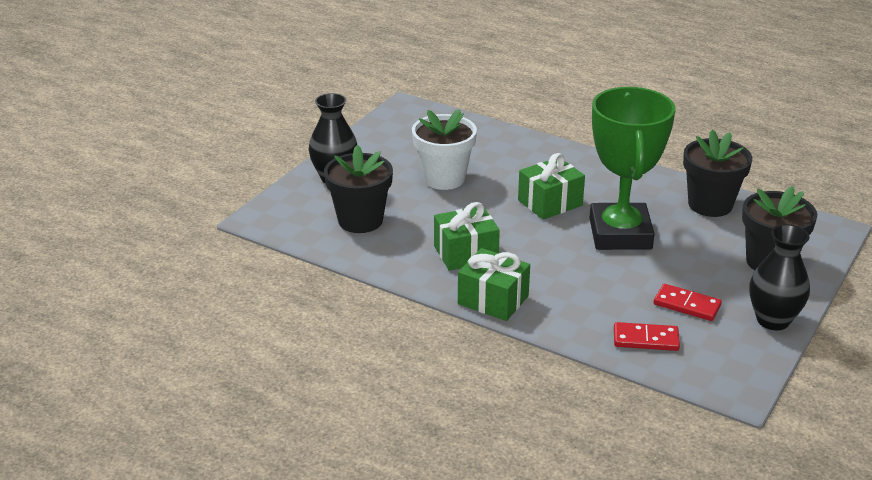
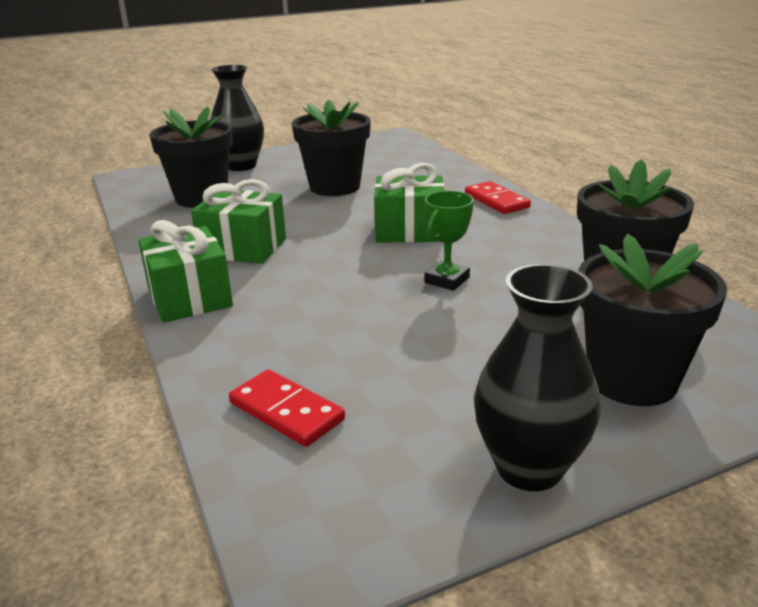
camera: 35 degrees right, 5 degrees down
white flower pot [412,109,477,190] -> black flower pot [292,100,371,196]
green trophy [590,87,676,250] -> green trophy [425,191,474,291], size x0.40
red domino [654,284,722,321] -> red domino moved to [465,181,531,214]

